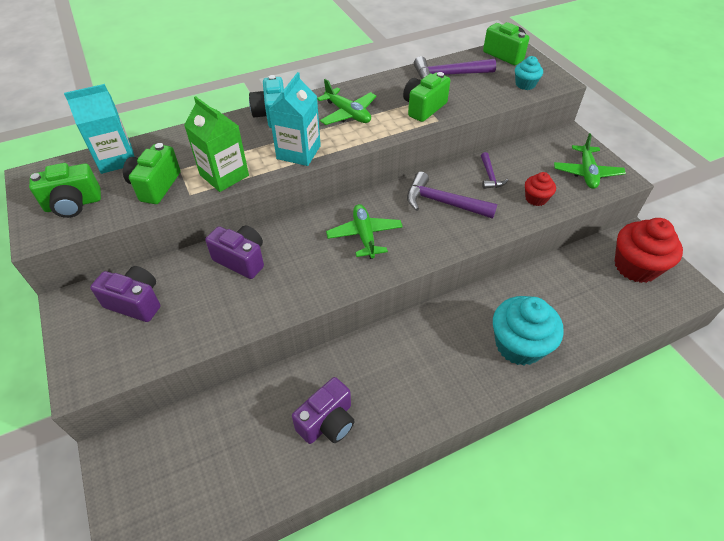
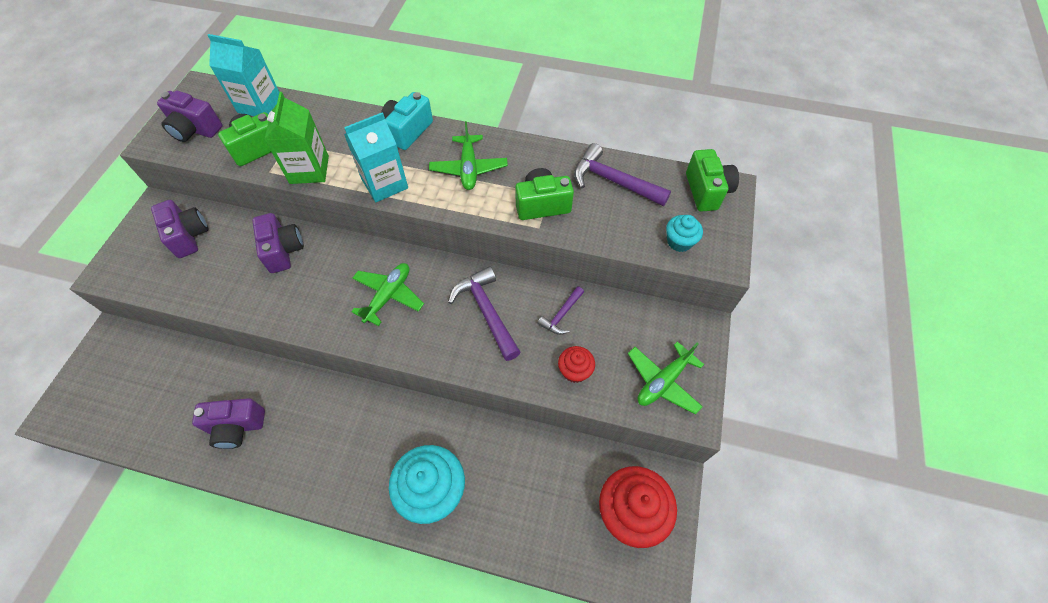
camera: 40 degrees right, 10 degrees up
green camera [29,163,101,218] -> purple camera [157,91,222,142]

